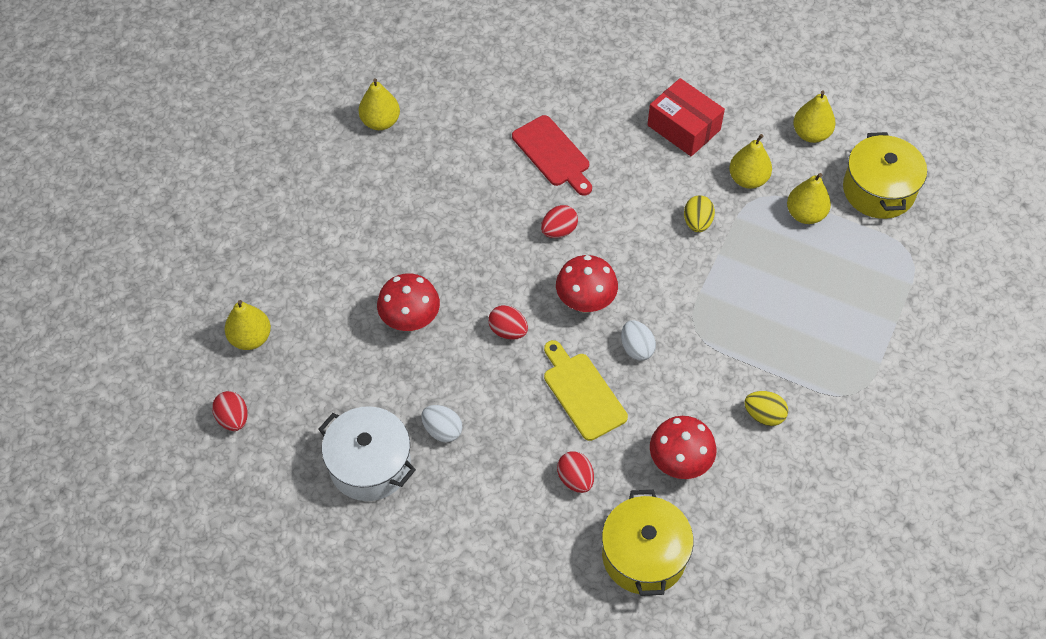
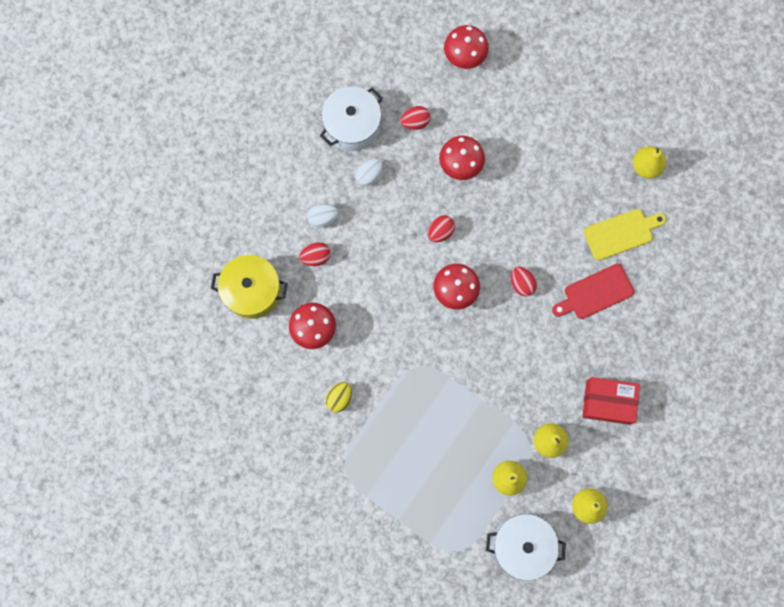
camera: 100 degrees right, 20 degrees up
red egg [212,391,248,431] -> red egg moved to [400,106,430,130]
yellow pear [225,300,271,350] -> red mushroom [444,25,489,69]
yellow cutting board [544,340,628,441] -> yellow cutting board moved to [584,209,666,260]
white egg [621,320,656,361] -> white egg moved to [307,204,338,228]
red box [647,78,725,156] -> red box turned 45 degrees clockwise [582,377,640,425]
yellow egg [684,195,715,232] -> none
yellow pot [843,132,927,219] -> white pot [486,514,566,581]

